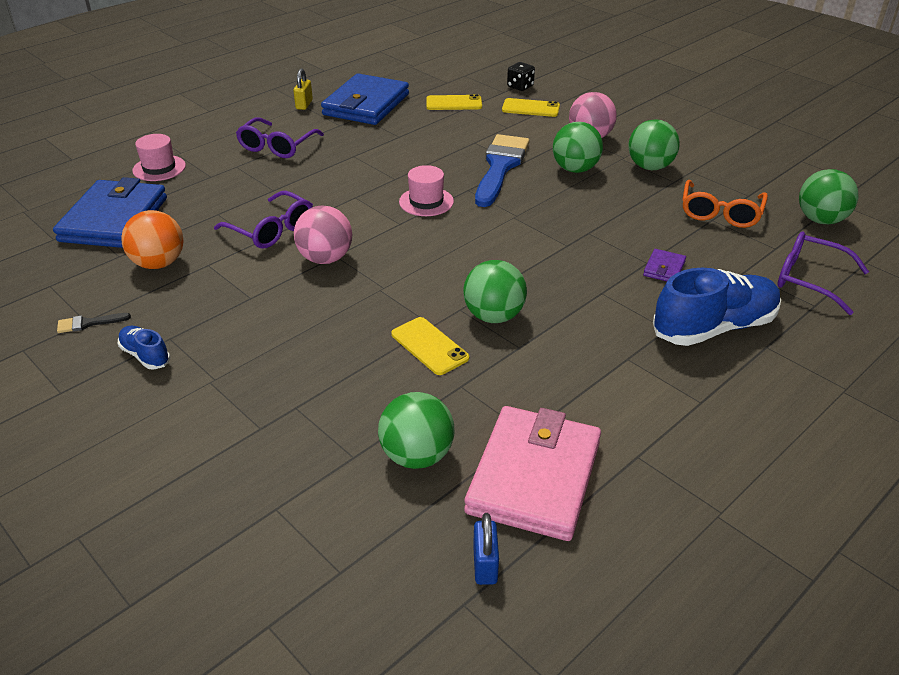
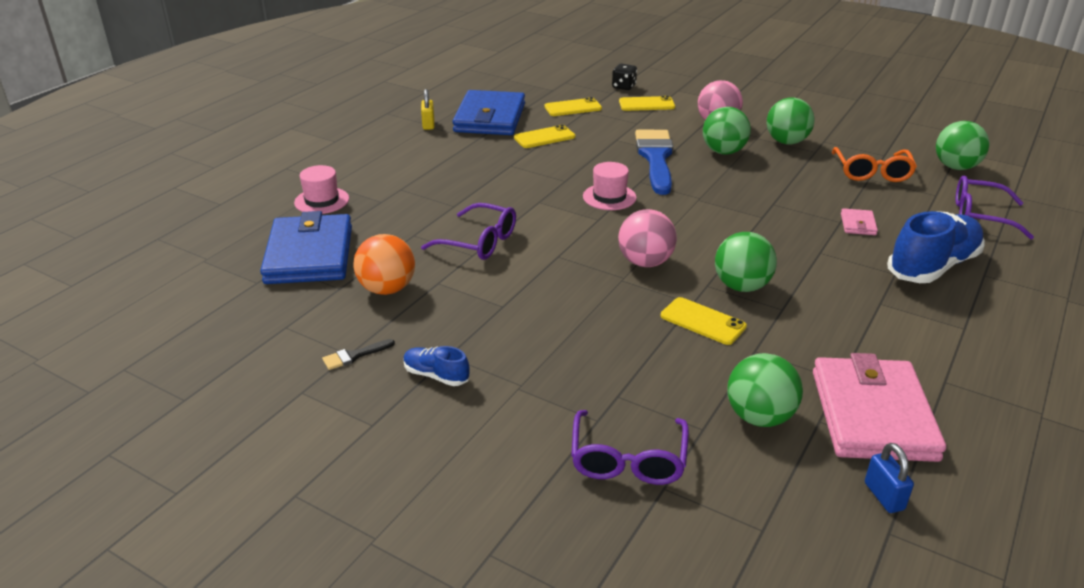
camera: 15 degrees left, 5 degrees down
purple glasses [236,118,324,158] -> purple glasses moved to [571,410,689,485]
pink ball [294,205,352,264] -> pink ball moved to [618,209,677,267]
purple wallet [643,249,686,281] -> pink wallet [841,208,878,235]
none -> yellow phone [514,125,575,148]

